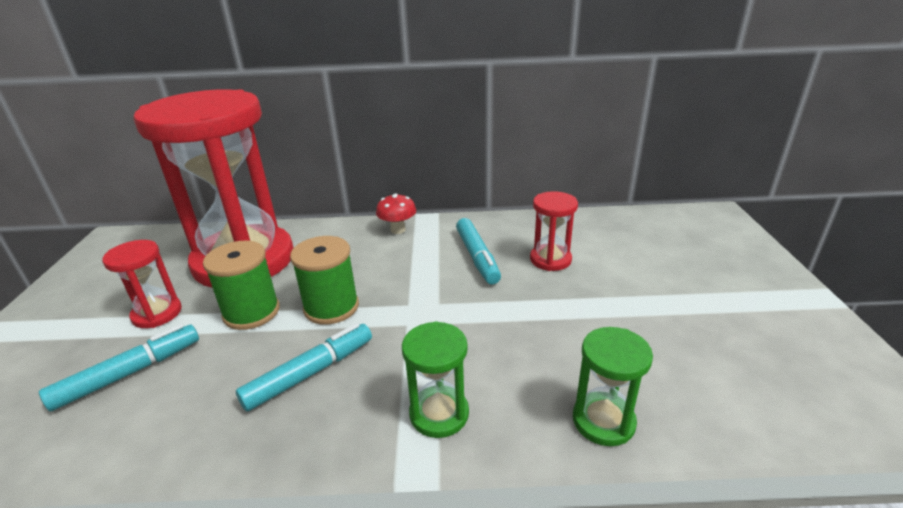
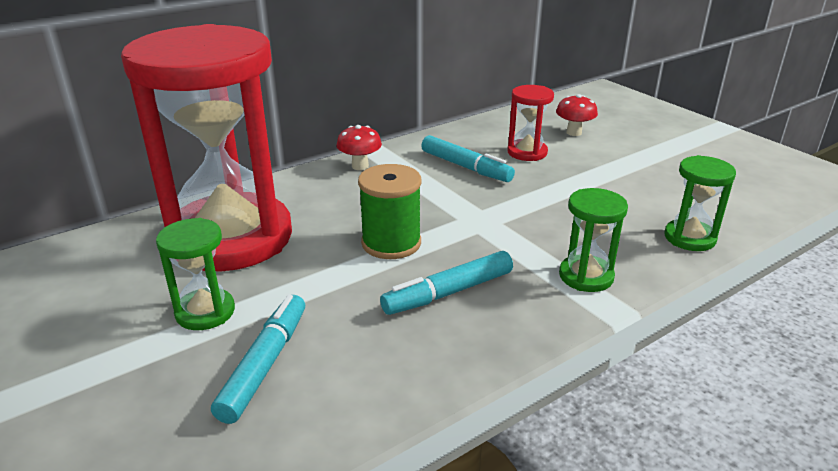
camera: 35 degrees left, 0 degrees up
red hourglass [102,240,182,328] -> green hourglass [156,218,235,330]
green spool [203,241,280,330] -> none
turquoise marker [236,323,372,412] -> turquoise marker turned 135 degrees counterclockwise [380,251,513,315]
none -> red mushroom [556,94,598,136]

